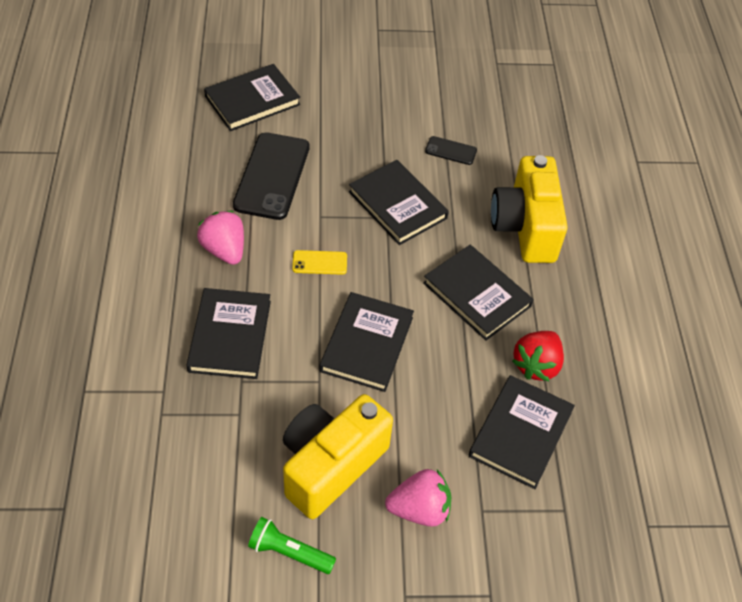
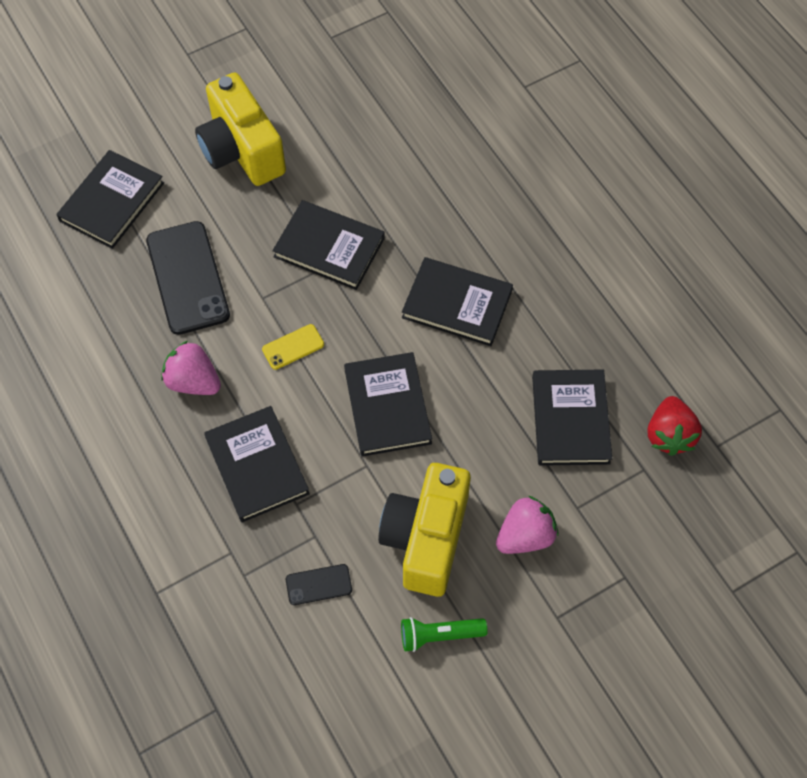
camera: 25 degrees left, 10 degrees up
black phone [425,136,477,165] -> black phone moved to [286,564,352,605]
yellow camera [491,155,568,263] -> yellow camera moved to [195,72,286,186]
red strawberry [512,331,564,381] -> red strawberry moved to [648,396,702,456]

